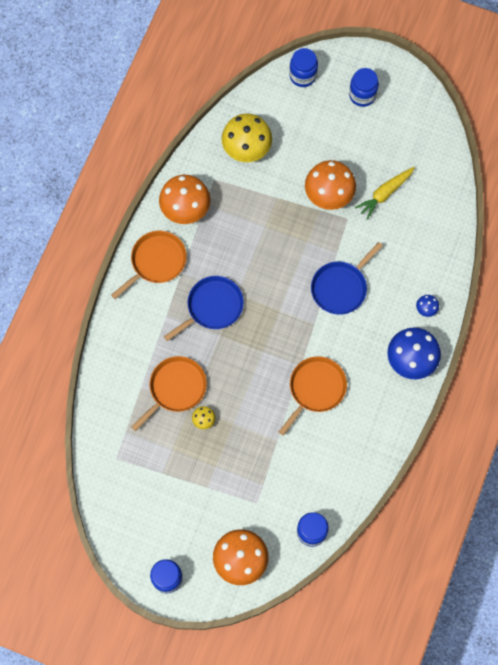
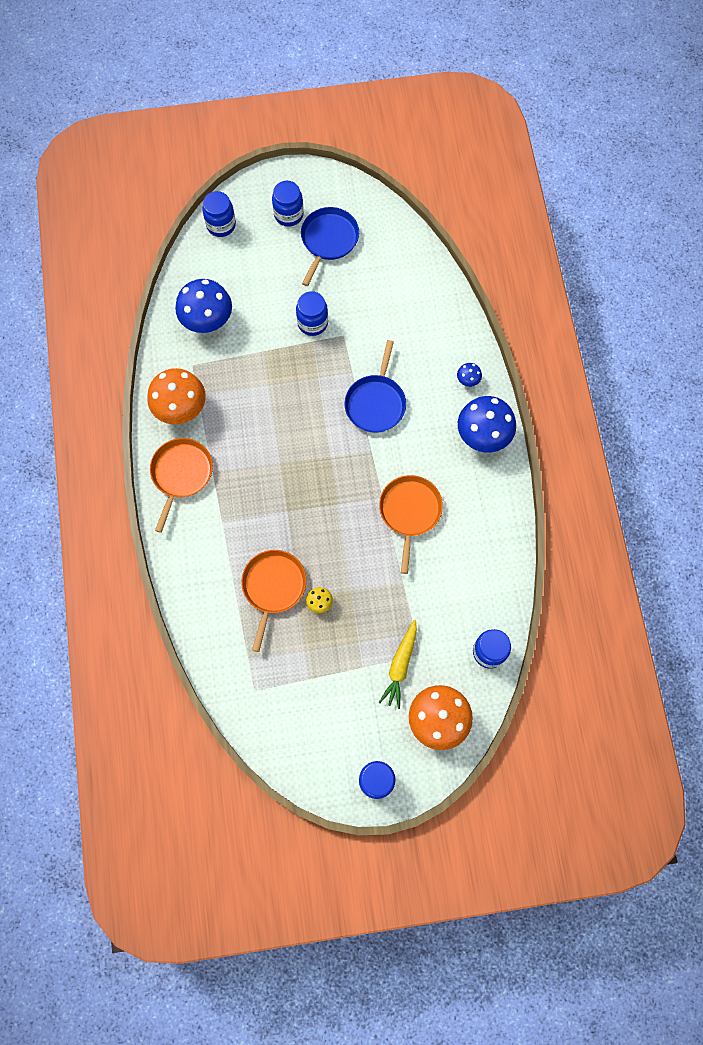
camera: 30 degrees left, 0 degrees up
blue pan [164,276,244,341] -> blue pan moved to [301,207,359,286]
yellow mushroom [221,114,272,162] -> blue mushroom [175,279,232,333]
orange mushroom [305,160,356,210] -> blue jar [296,291,328,336]
yellow carrot [355,167,415,220] -> yellow carrot moved to [379,620,417,709]

